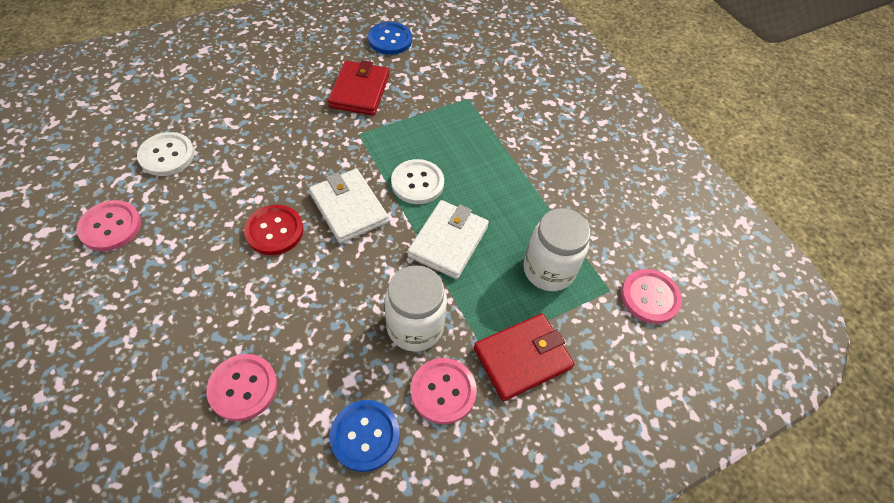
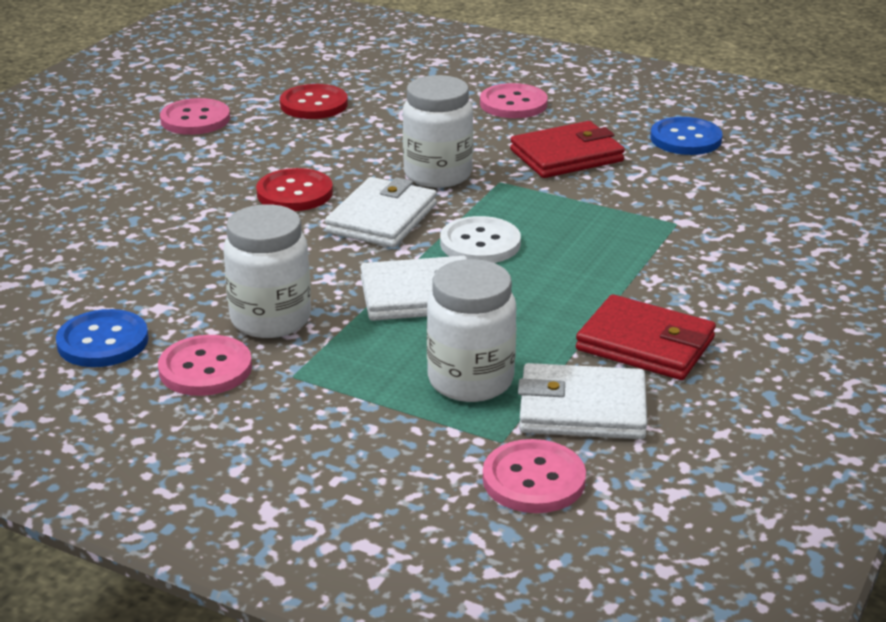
camera: 60 degrees right, 25 degrees down
white button [137,132,195,176] -> red button [280,84,348,119]
pink button [206,354,277,421] -> pink button moved to [480,83,548,118]
red wallet [474,314,574,401] -> red wallet moved to [576,294,716,380]
none -> white jar [402,75,473,188]
none -> white wallet [518,363,647,439]

